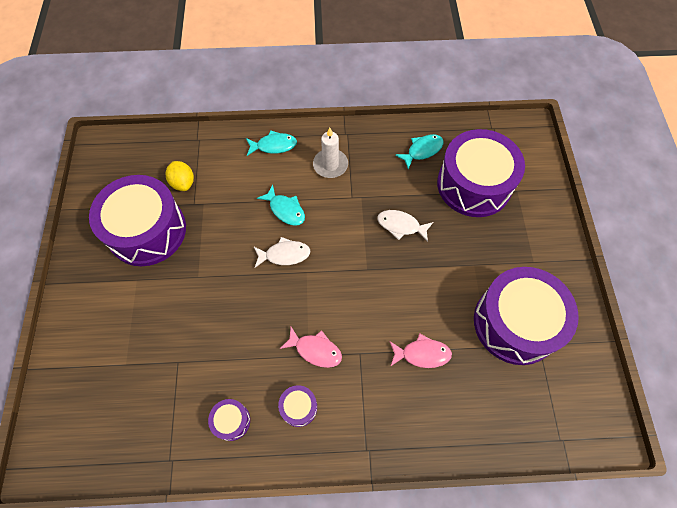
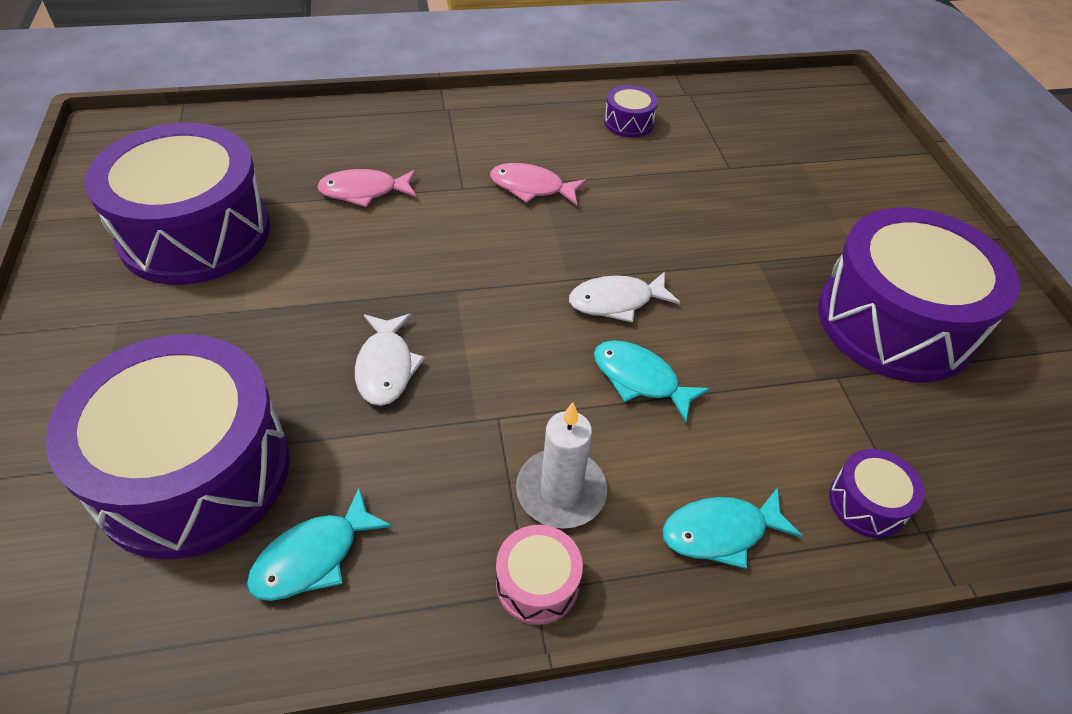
camera: 170 degrees right, 15 degrees down
yellow lemon [166,161,194,191] -> none
purple drum [278,385,317,427] -> purple drum moved to [829,449,924,538]
white fish [377,210,433,242] -> white fish turned 75 degrees clockwise [355,314,425,406]
none -> pink drum [496,525,583,625]

